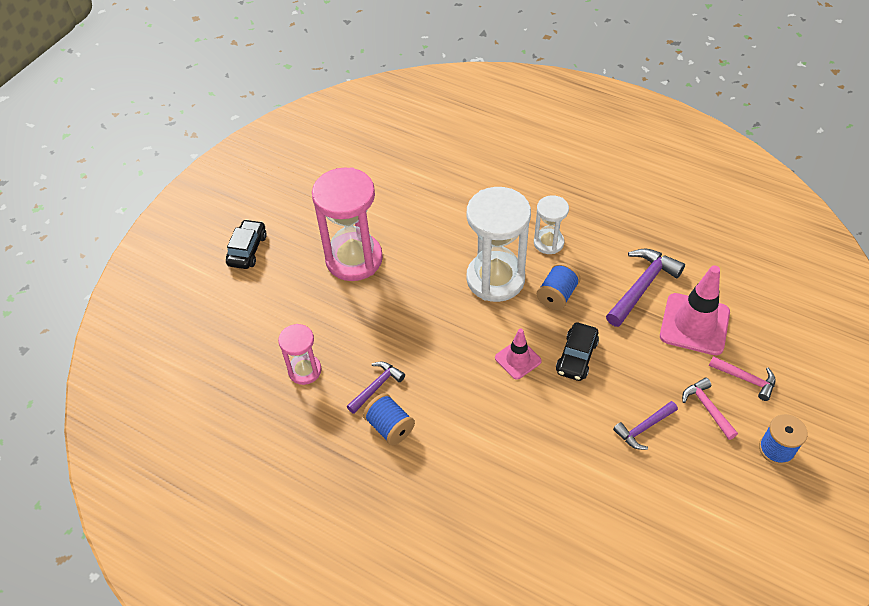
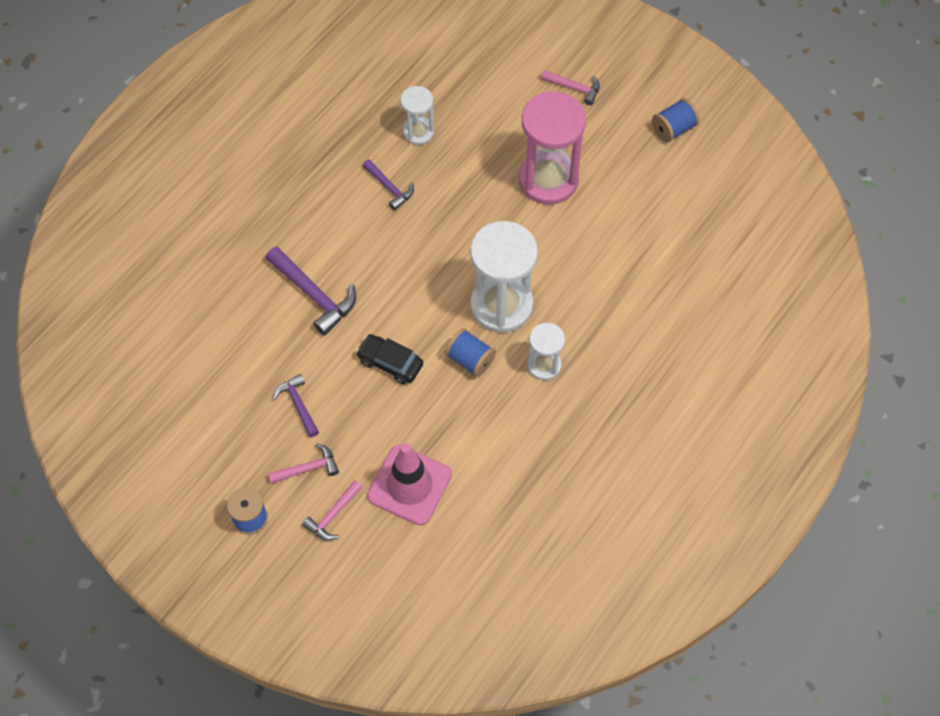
camera: 95 degrees right, 10 degrees up
black car [226,219,267,269] -> pink hammer [541,70,600,105]
pink hourglass [278,324,322,385] -> white hourglass [401,86,434,145]
blue spool [363,393,415,445] -> blue spool moved to [652,98,700,142]
pink traffic cone [495,328,542,380] -> none
purple hammer [606,248,685,327] -> purple hammer moved to [265,246,356,336]

